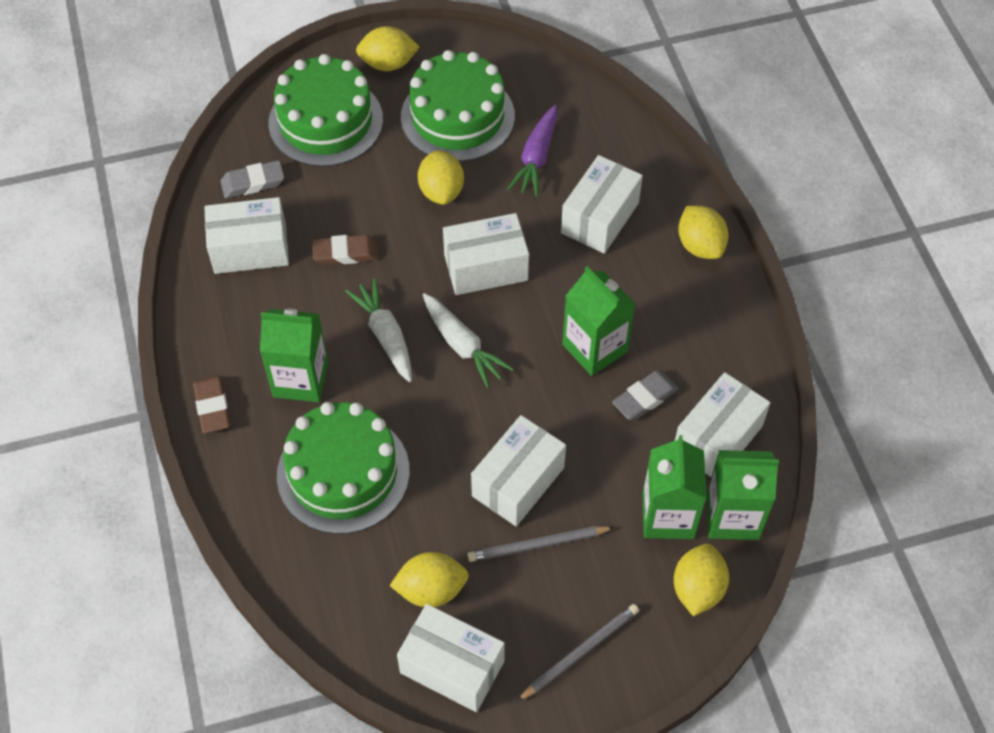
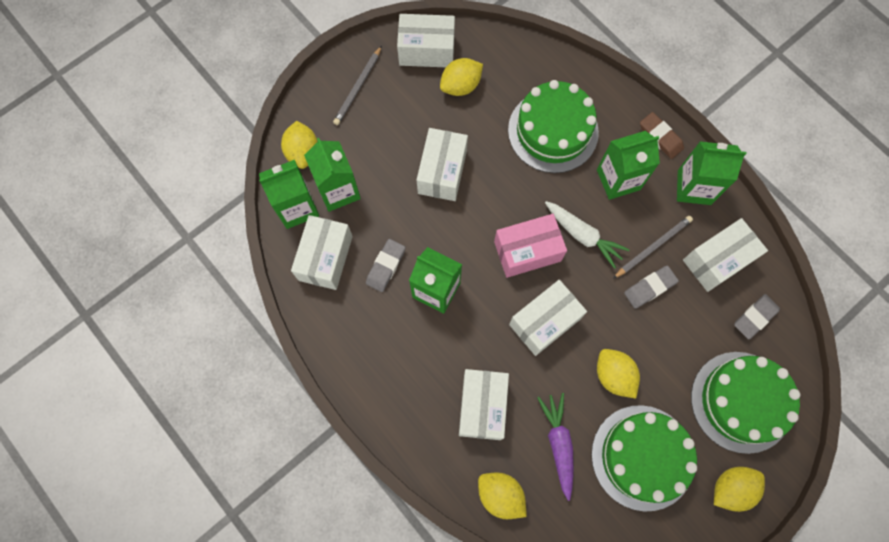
camera: 155 degrees right, 15 degrees up
brown eraser [312,235,379,265] -> grey eraser [624,266,679,309]
white carrot [423,293,514,388] -> pink box [494,214,567,278]
grey pencil [468,526,615,562] -> grey pencil moved to [613,216,693,279]
yellow lemon [678,206,729,259] -> yellow lemon moved to [478,472,527,519]
none -> green carton [677,141,746,205]

